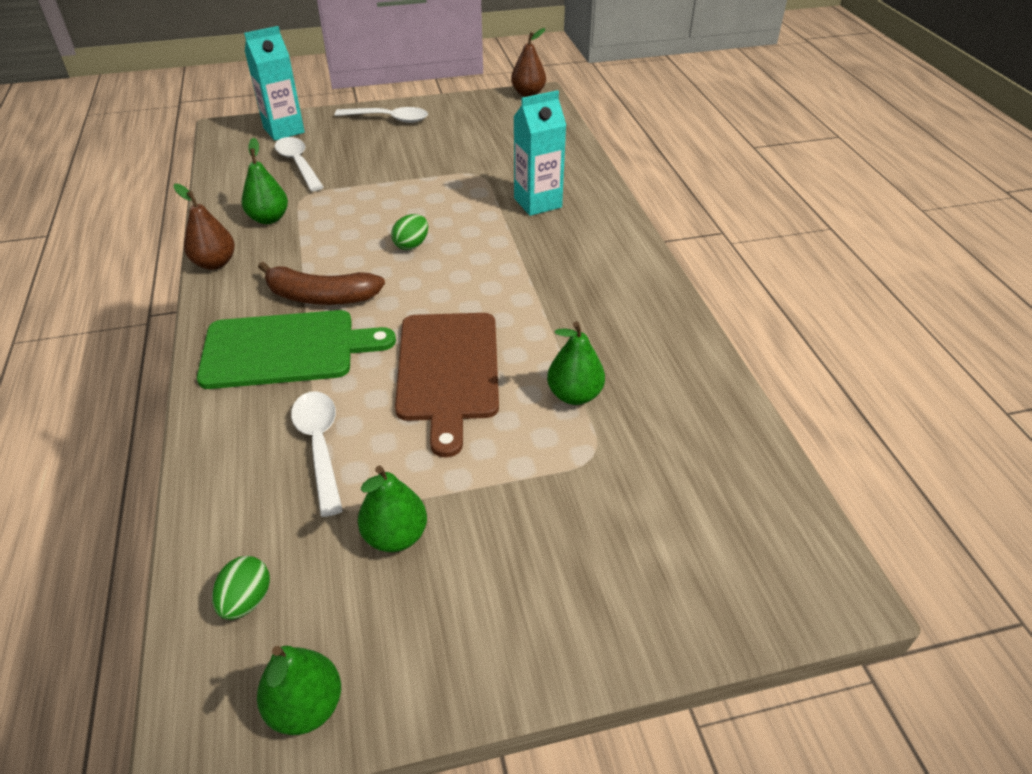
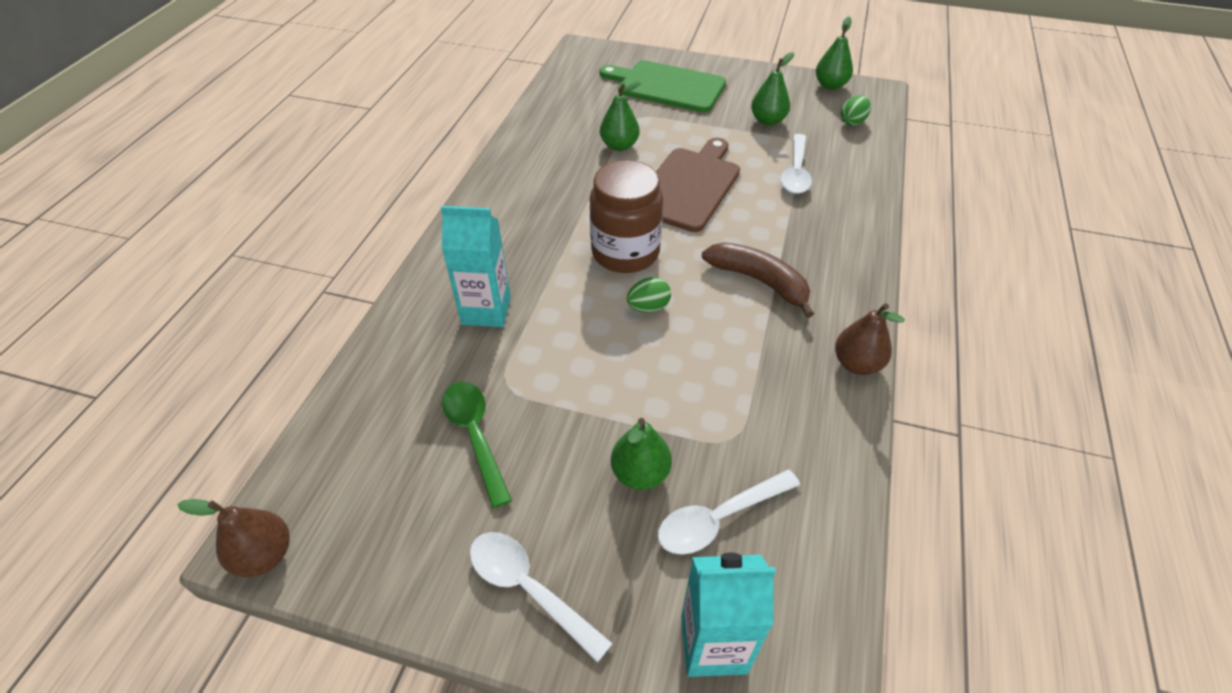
camera: 150 degrees left, 5 degrees up
green cutting board [197,310,396,389] -> green cutting board moved to [600,60,726,113]
green pear [241,138,288,224] -> green pear moved to [611,418,672,490]
white spoon [275,137,324,191] -> white spoon turned 60 degrees clockwise [658,469,800,555]
none -> green spoon [442,381,512,508]
none -> brown jar [590,160,663,273]

